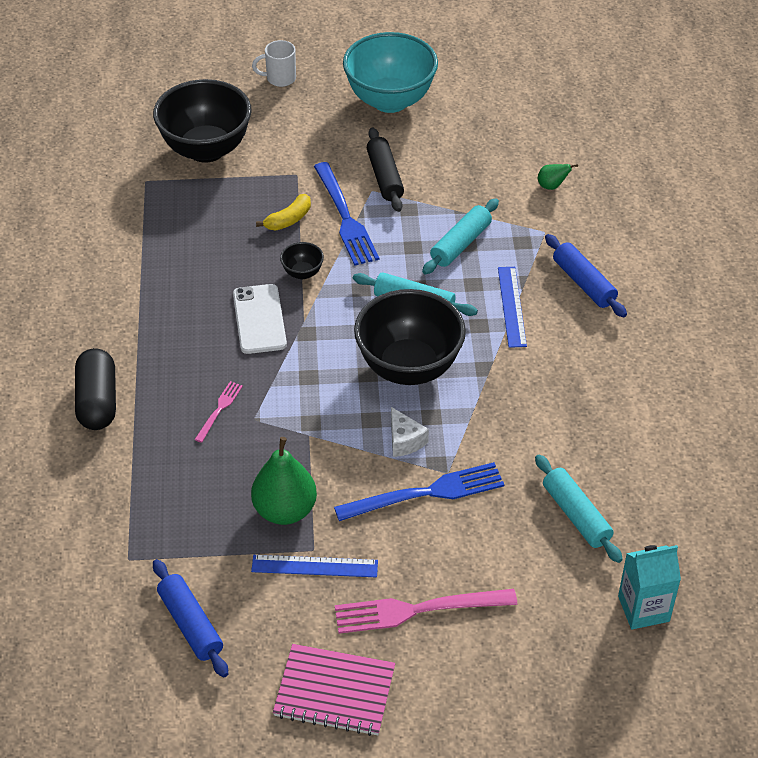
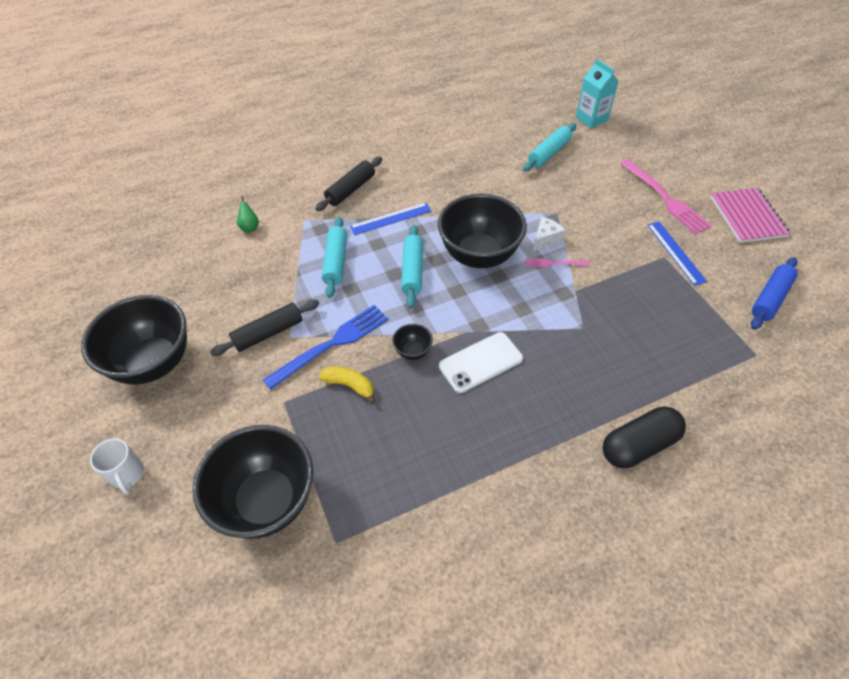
camera: 110 degrees left, 5 degrees up
pink fork [194,381,243,443] -> pink fork moved to [526,258,590,267]
green pear [251,437,317,525] -> none
blue fork [334,462,504,521] -> none
turquoise bowl [343,32,438,113] -> black bowl [81,295,187,385]
turquoise rolling pin [422,199,499,275] -> turquoise rolling pin turned 75 degrees clockwise [322,217,347,298]
blue rolling pin [545,234,627,318] -> black rolling pin [315,157,382,211]

